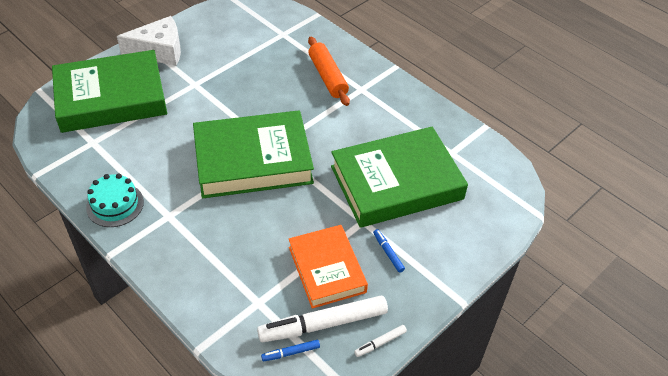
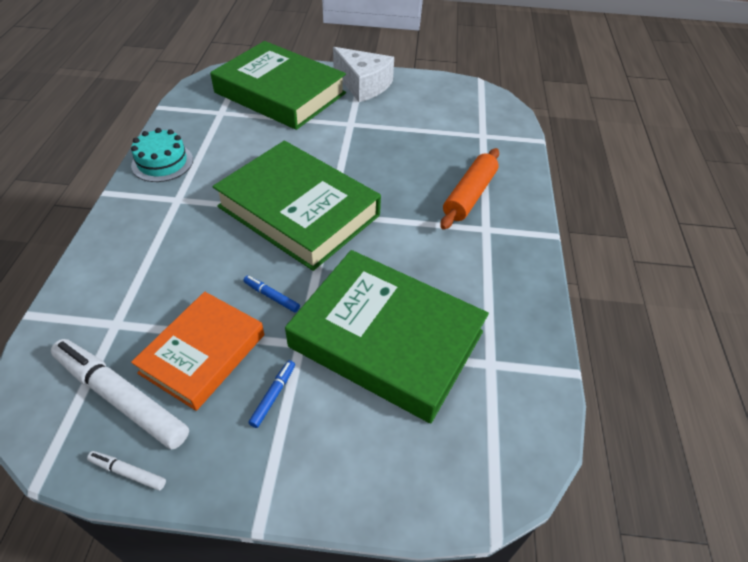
camera: 50 degrees right, 0 degrees up
blue marker [261,340,320,361] -> blue marker moved to [243,275,300,312]

